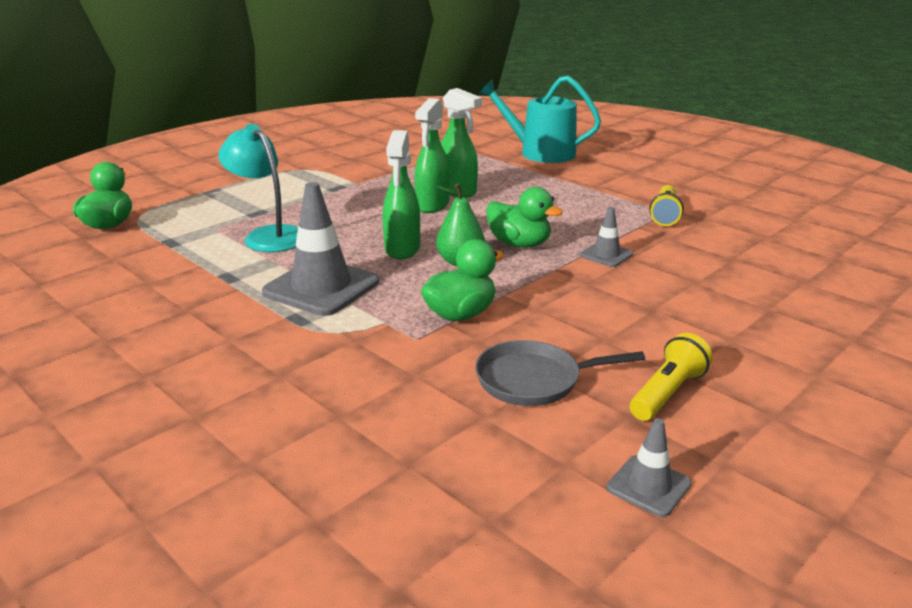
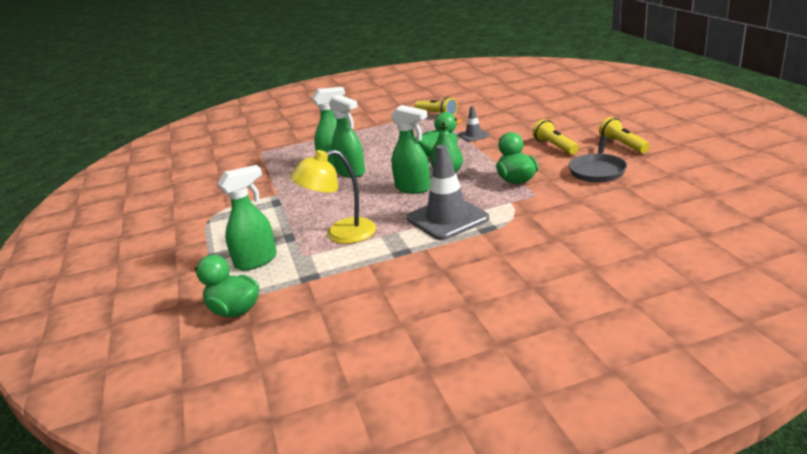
camera: 60 degrees left, 0 degrees up
turquoise lamp [218,124,298,252] -> yellow lamp [290,150,376,244]
turquoise watering can [479,75,601,163] -> none
grey traffic cone [607,418,691,517] -> none
none -> green spray bottle [218,165,277,270]
none -> yellow flashlight [532,119,579,155]

